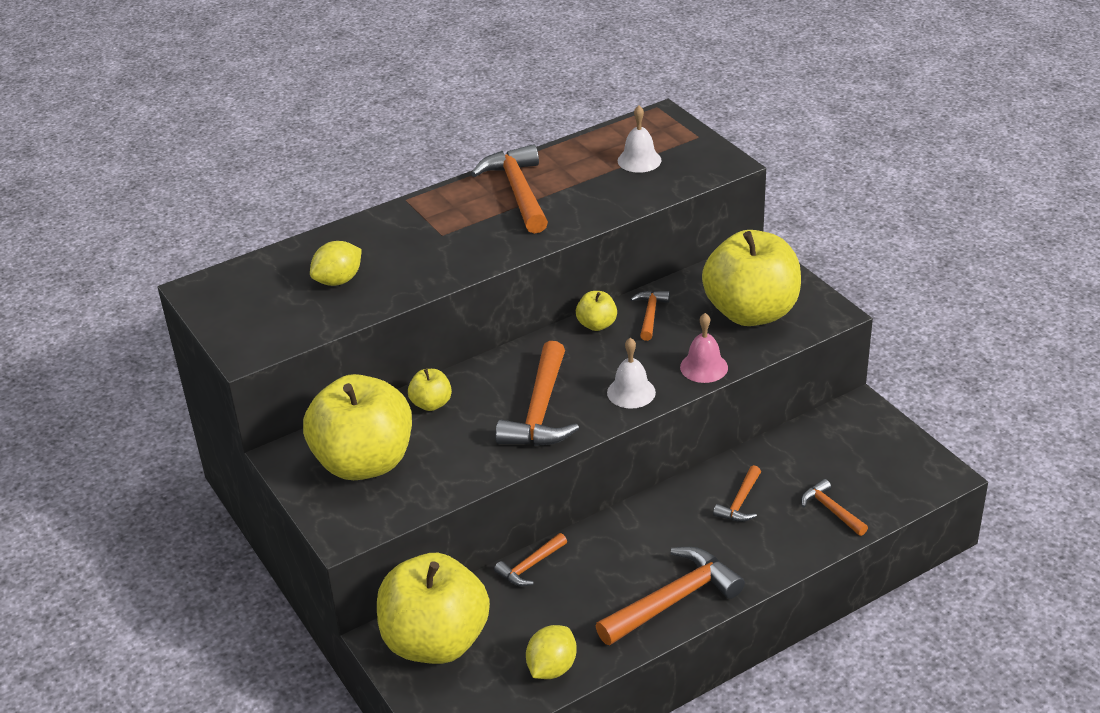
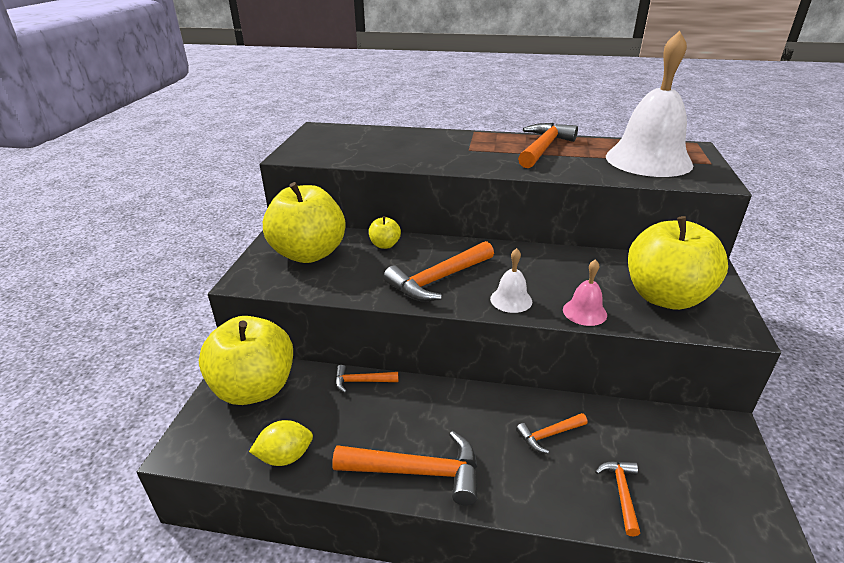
camera: 40 degrees right, 5 degrees down
yellow lemon [310,241,362,286] -> none
yellow apple [576,291,617,331] -> none
white bell [618,105,662,173] -> white bell [606,31,693,177], size x2.34
orange hammer [630,291,670,341] -> none

